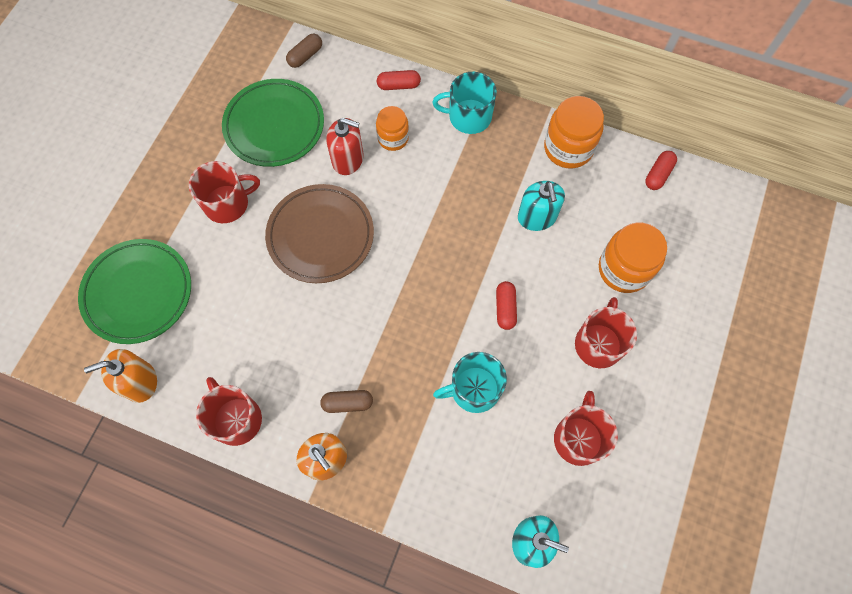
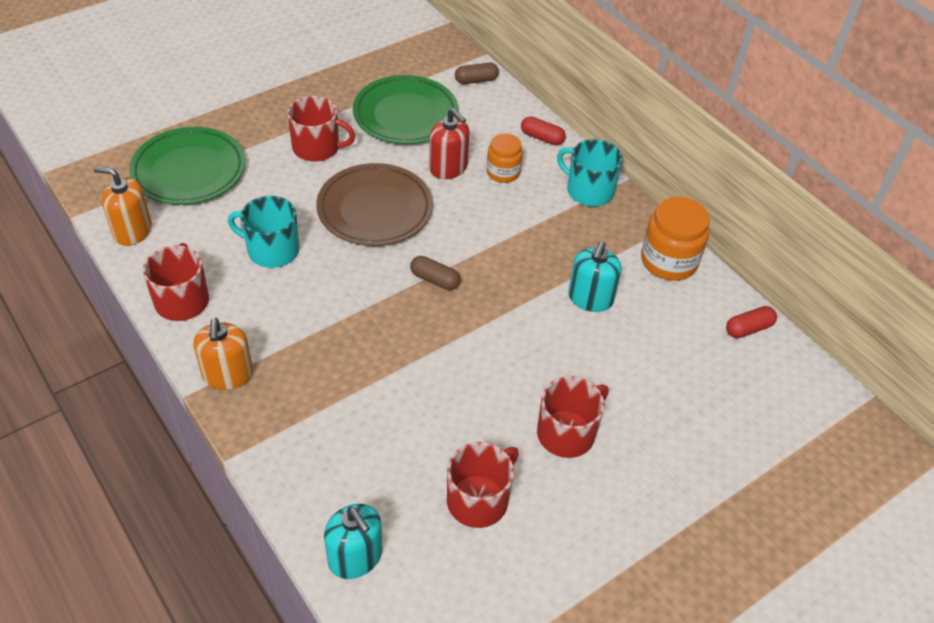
camera: 30 degrees right, 20 degrees down
brown capsule [320,390,373,413] -> brown capsule moved to [410,256,460,290]
turquoise mug [433,352,507,413] -> turquoise mug moved to [228,196,299,268]
red capsule [496,281,517,330] -> none
orange jar [599,223,667,293] -> none

